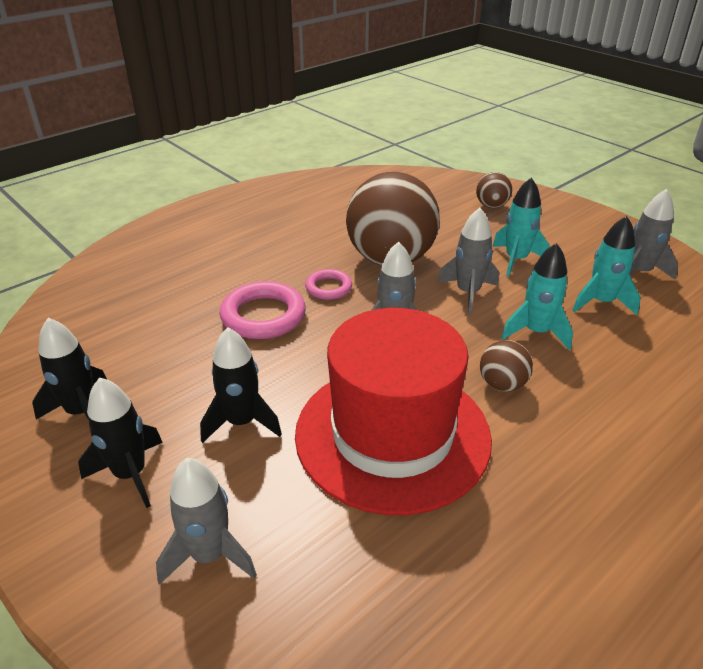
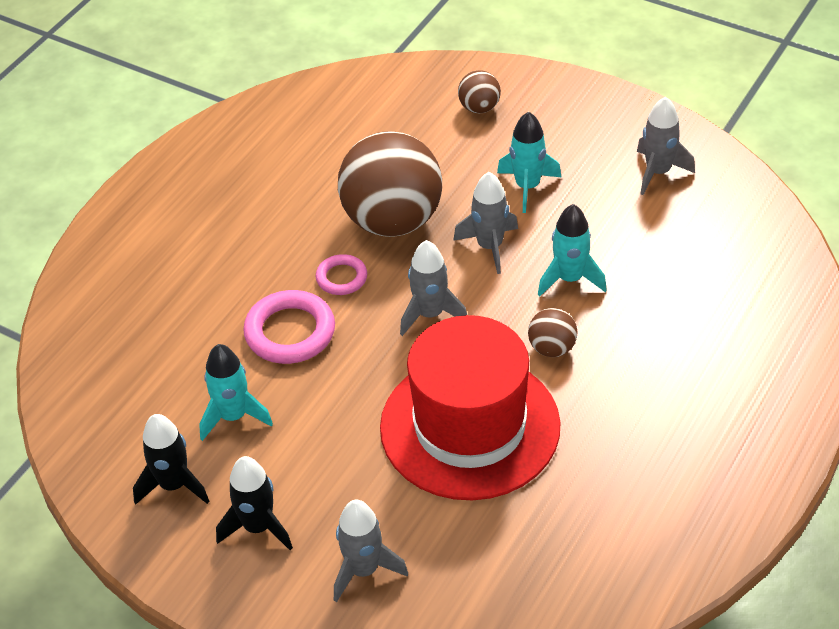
camera: 15 degrees left, 10 degrees up
black rocket [200,328,282,443] -> none
turquoise rocket [572,216,641,315] -> turquoise rocket moved to [199,344,273,441]

